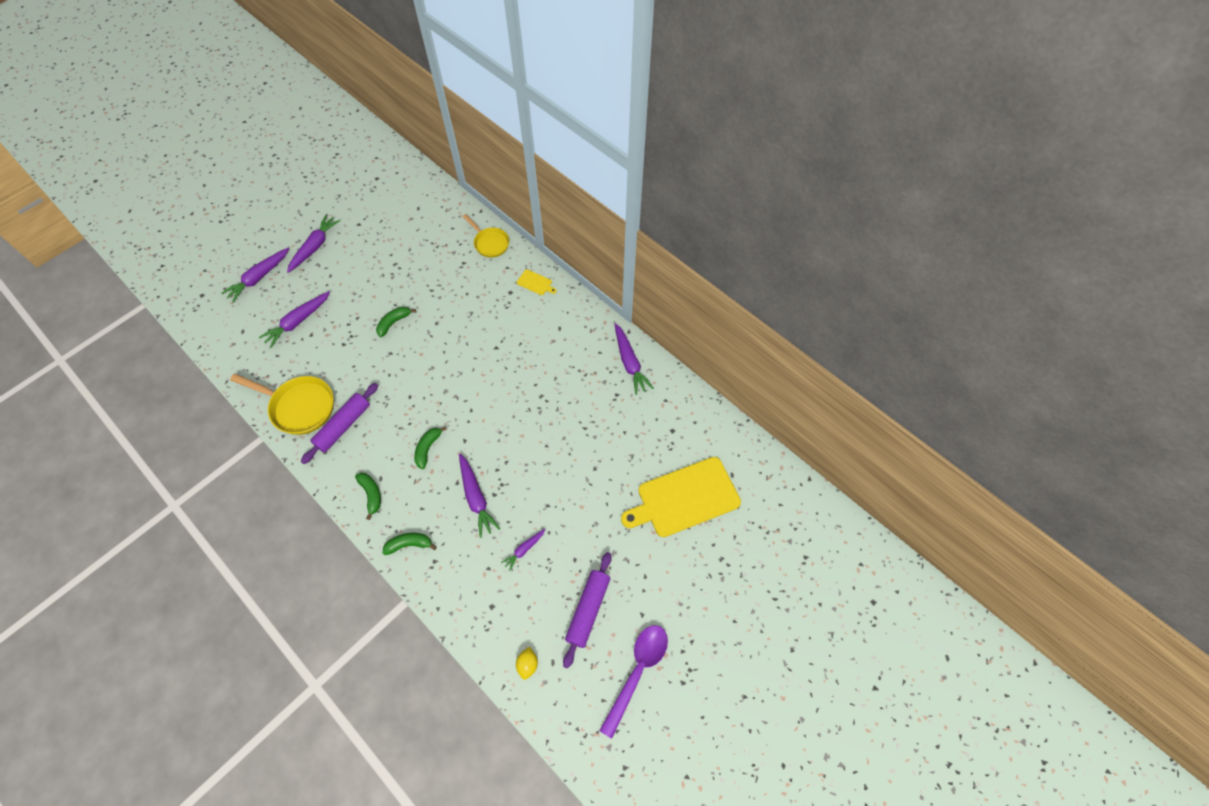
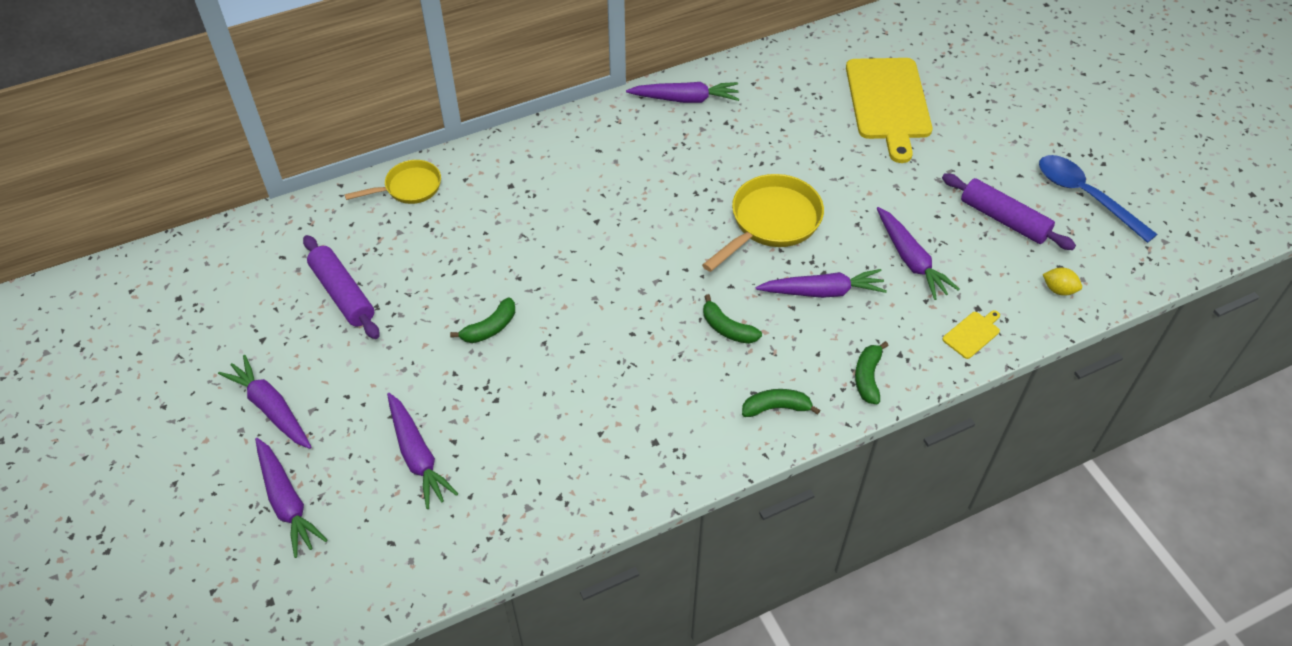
camera: 70 degrees left, 10 degrees down
yellow pan [230,374,334,435] -> yellow pan moved to [702,174,824,272]
purple rolling pin [301,383,378,464] -> purple rolling pin moved to [303,235,379,339]
green banana [376,306,416,337] -> green banana turned 105 degrees counterclockwise [450,297,515,343]
purple carrot [501,529,546,571] -> purple carrot [877,207,959,300], size x1.74
yellow cutting board [517,269,557,295] -> yellow cutting board moved to [943,310,1000,359]
purple spoon [599,625,668,739] -> blue spoon [1039,155,1157,243]

